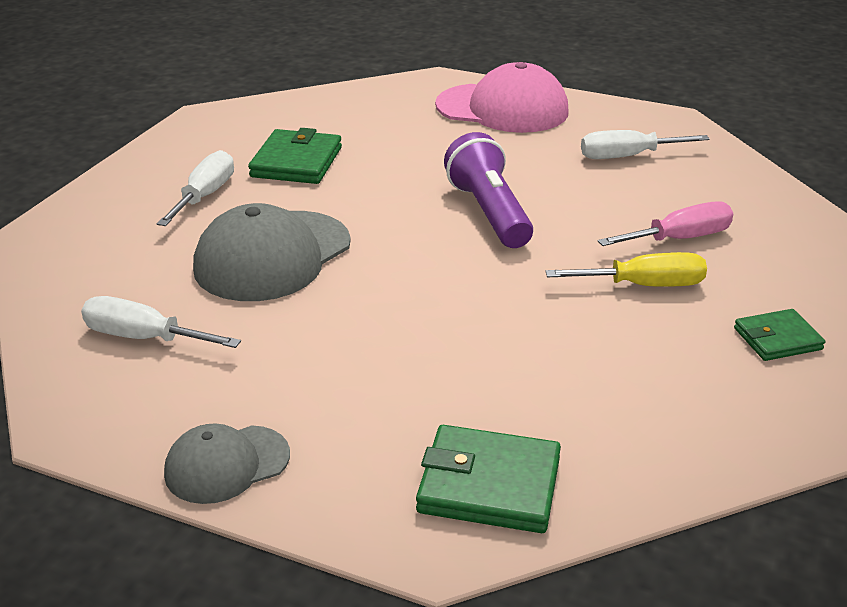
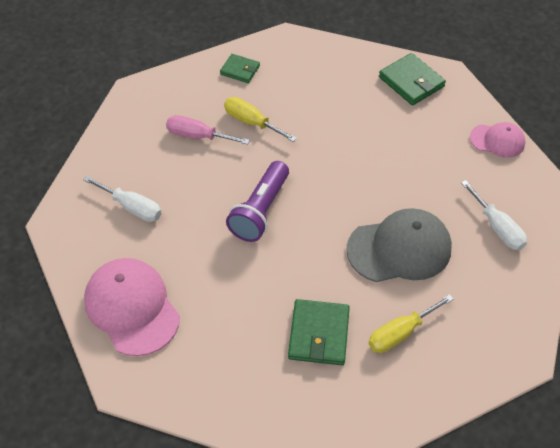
camera: 140 degrees left, 20 degrees up
white screwdriver [157,150,234,226] -> yellow screwdriver [368,294,454,353]
grey cap [164,423,290,504] -> pink cap [470,122,525,158]
green wallet [248,128,342,184] -> green wallet turned 45 degrees counterclockwise [288,299,350,365]

